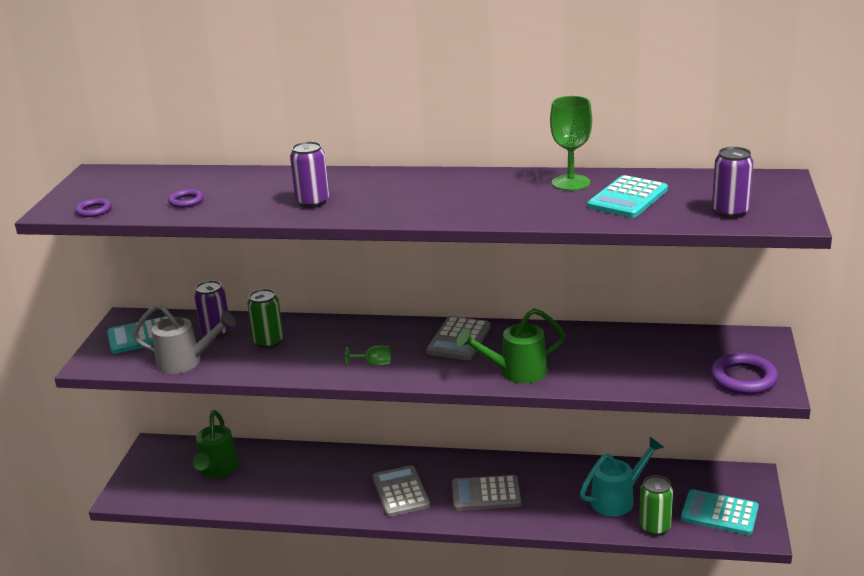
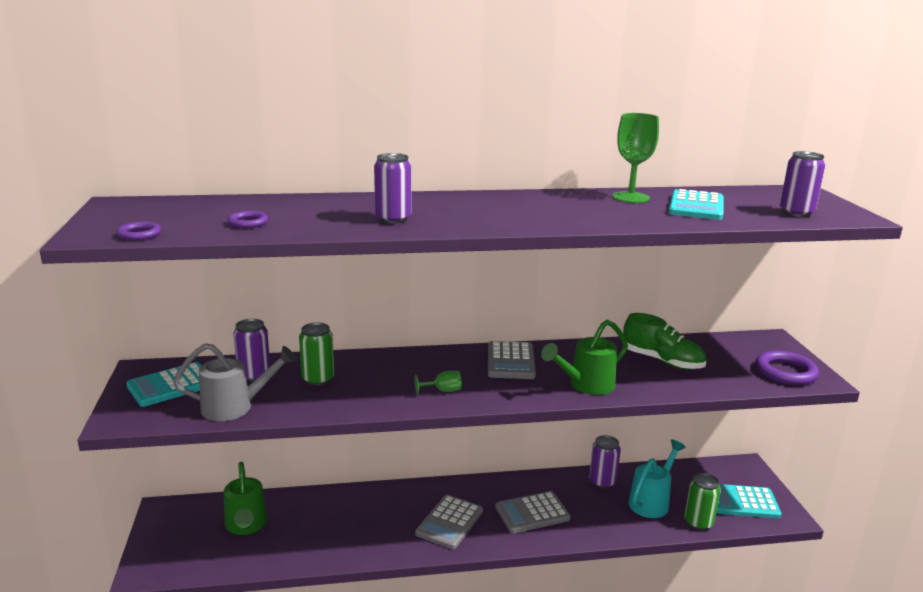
camera: 20 degrees left, 5 degrees down
grey calculator [372,465,430,517] -> grey calculator turned 120 degrees counterclockwise [415,495,483,549]
none -> purple can [589,435,621,489]
none -> green shoe [623,313,706,370]

